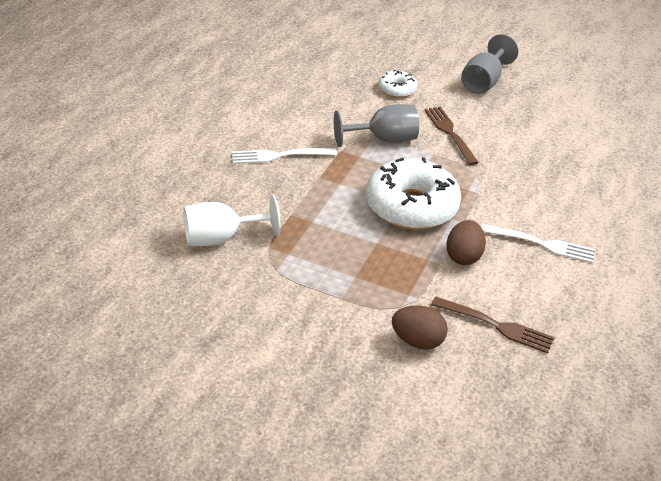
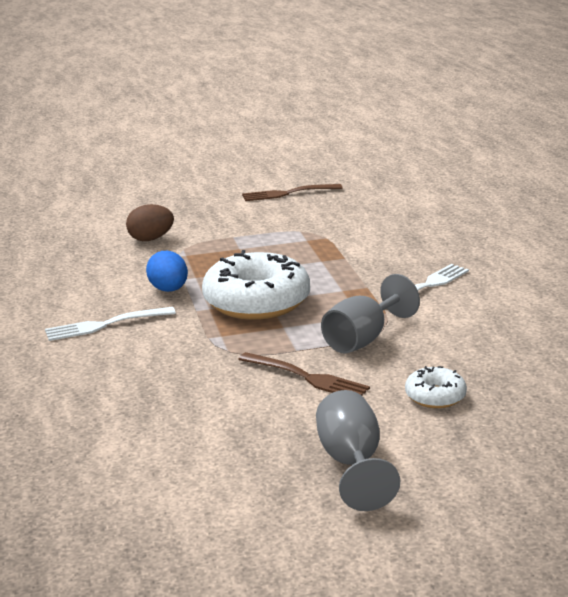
camera: 145 degrees right, 15 degrees down
white goblet [183,195,281,246] -> none
brown fork [431,296,555,353] -> brown fork moved to [242,184,342,201]
brown egg [446,220,486,265] -> blue egg [146,251,188,292]

